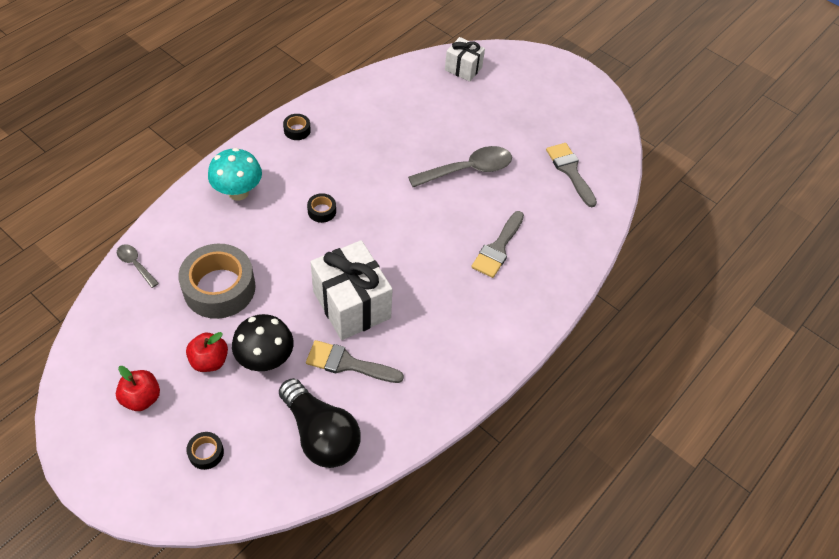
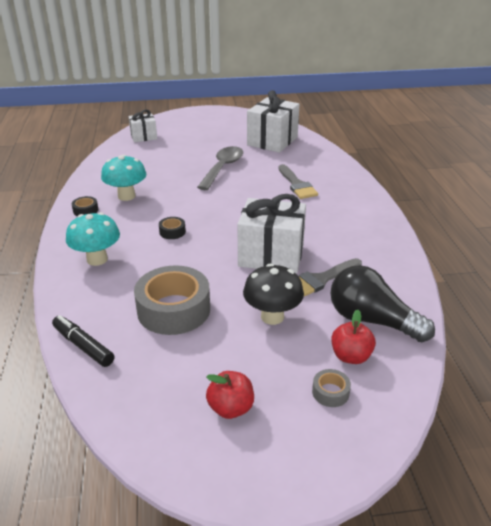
camera: 45 degrees left, 20 degrees down
grey spoon [117,244,159,288] -> black marker [52,315,114,367]
red apple [186,332,228,372] -> red apple moved to [331,310,376,364]
black tape [186,432,224,470] -> grey tape [312,369,351,407]
black light bulb [279,378,361,468] -> black light bulb turned 150 degrees counterclockwise [331,265,435,342]
grey brush [546,143,597,207] -> white gift [247,90,300,153]
none -> turquoise mushroom [101,155,147,201]

